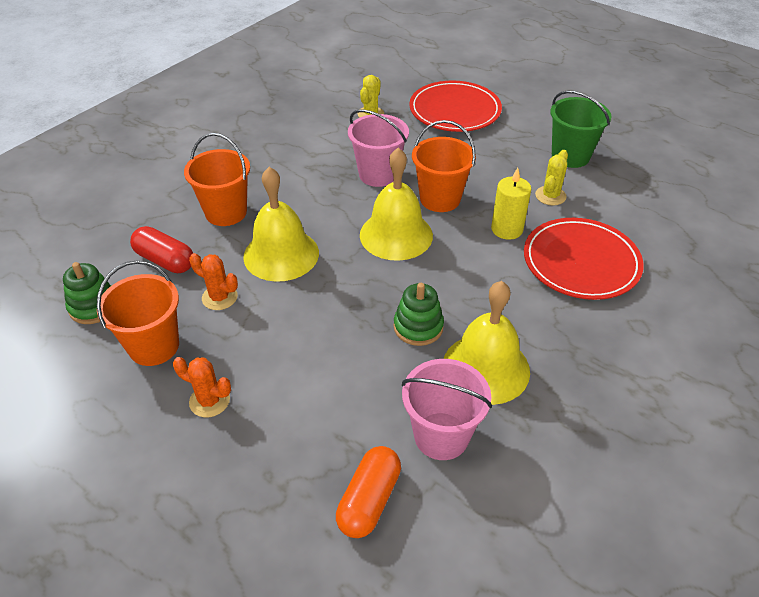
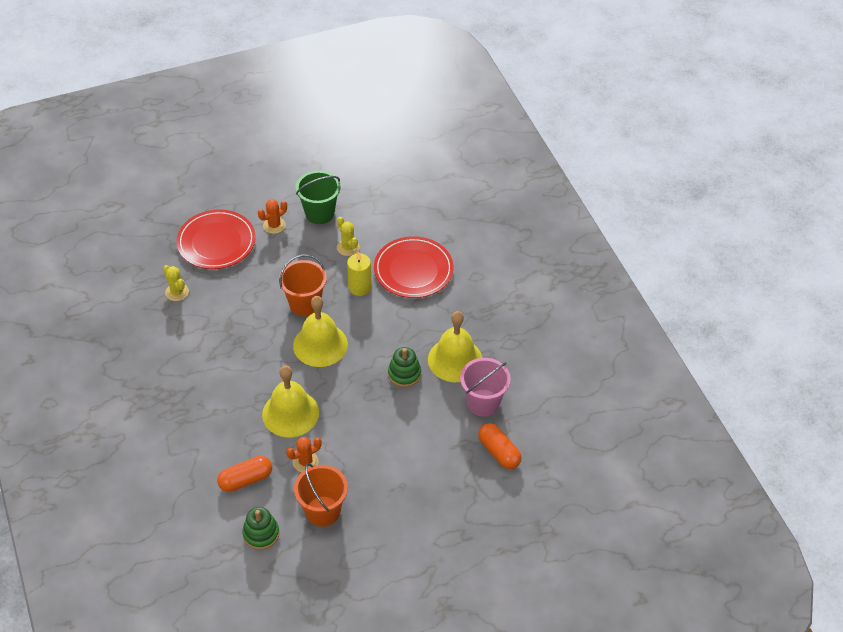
camera: 60 degrees left, 5 degrees up
red capsule [130,226,193,273] -> orange capsule [217,456,272,492]
orange cactus [173,357,231,417] -> orange cactus moved to [258,199,287,234]
orange bucket [184,133,250,226] -> none
pink bucket [348,109,409,187] -> none

